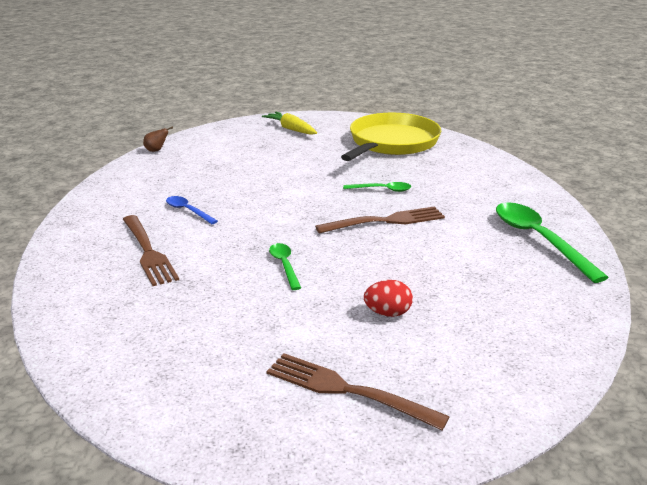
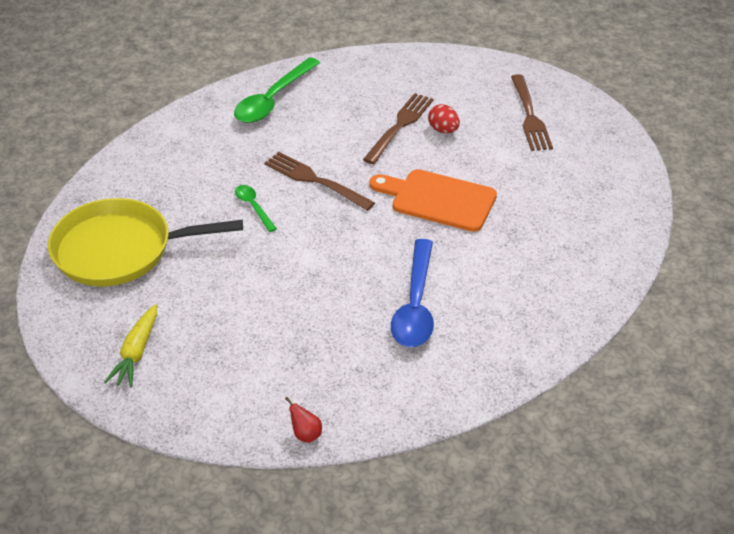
camera: 125 degrees left, 15 degrees up
brown fork [123,215,179,286] -> brown fork moved to [363,93,434,164]
brown pear [143,126,173,152] -> red pear [285,397,322,443]
blue spoon [166,196,218,224] -> blue spoon [391,239,434,347], size x1.96
green spoon [269,243,301,290] -> orange cutting board [369,169,497,232]

